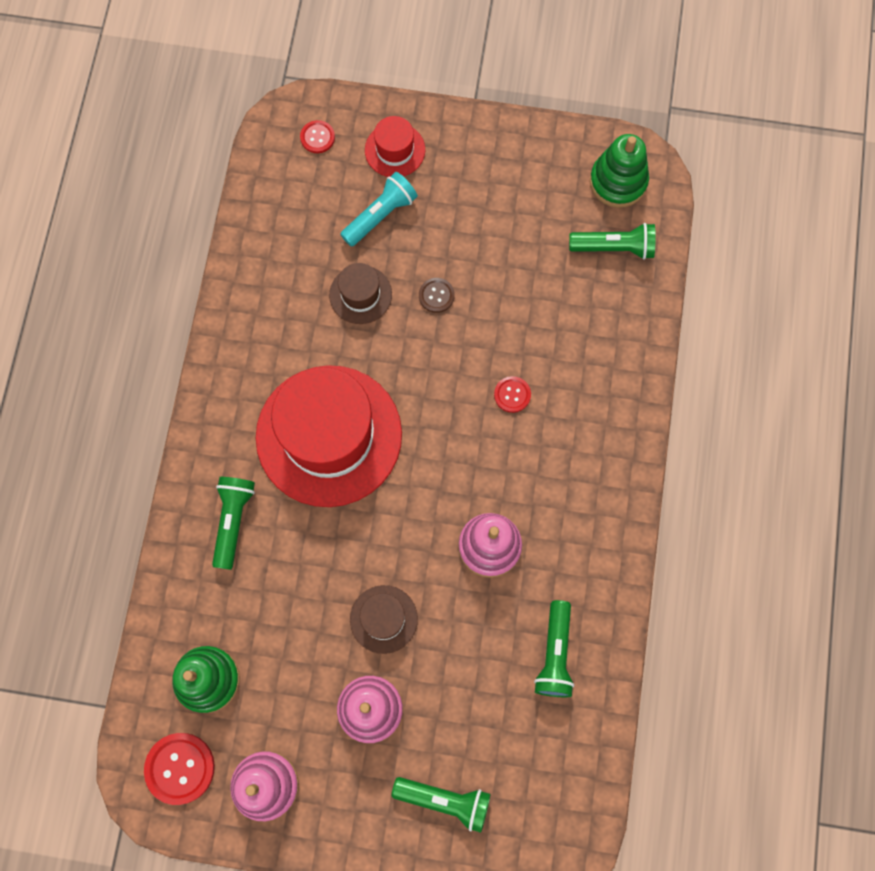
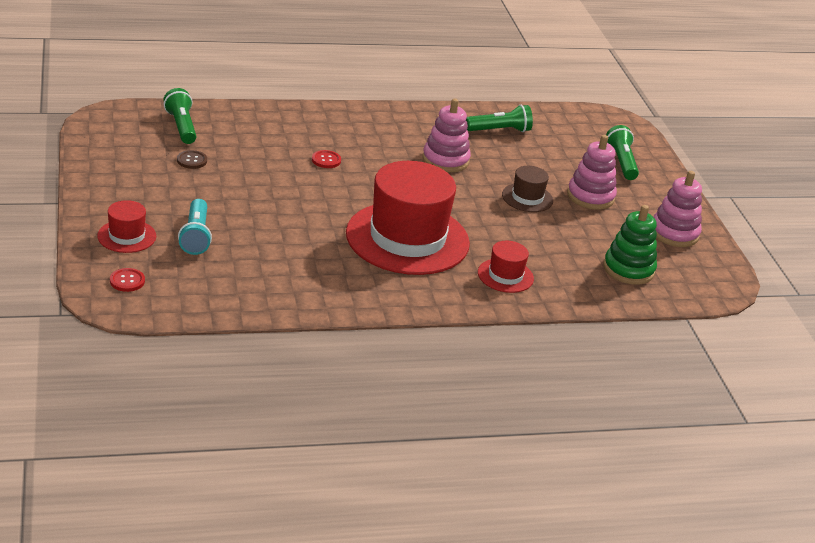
camera: 115 degrees left, 40 degrees down
red button [144,733,215,805] -> none
green flashlight [212,477,255,570] -> red hat [478,241,534,293]
brown hat [329,263,392,324] -> none
turquoise flashlight [340,172,418,247] -> turquoise flashlight turned 120 degrees counterclockwise [178,199,212,255]
brown button [419,278,455,313] -> brown button moved to [177,150,207,169]
green stacking toy [590,134,649,208] -> none

